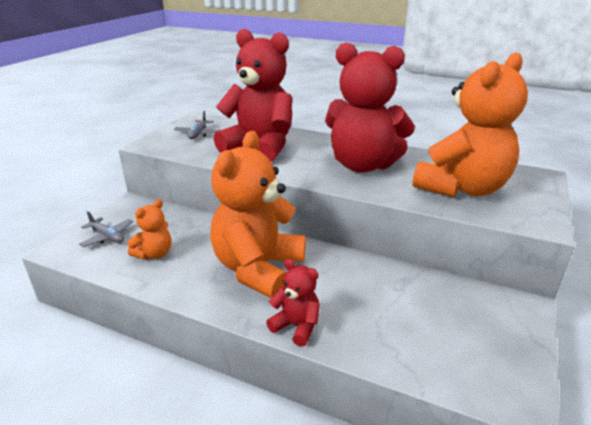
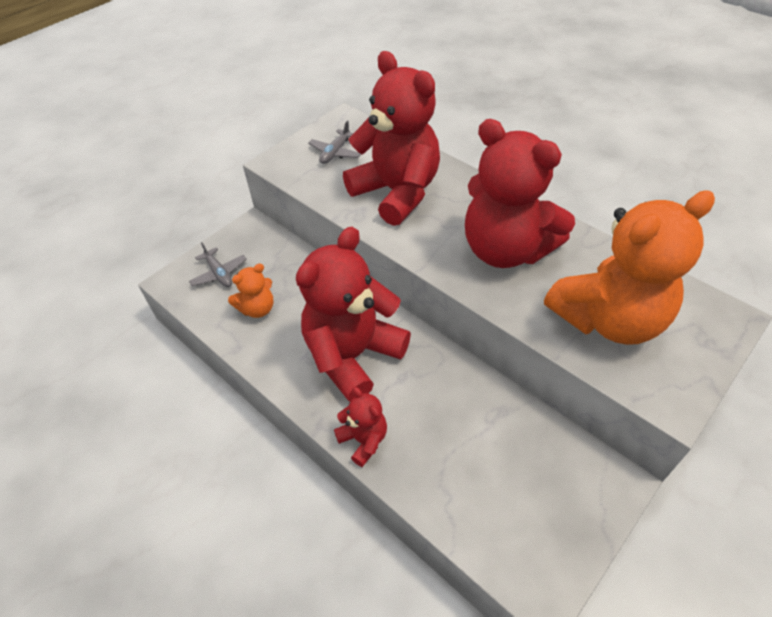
camera: 20 degrees right, 20 degrees up
orange teddy bear [210,131,306,298] -> red teddy bear [296,227,411,402]

